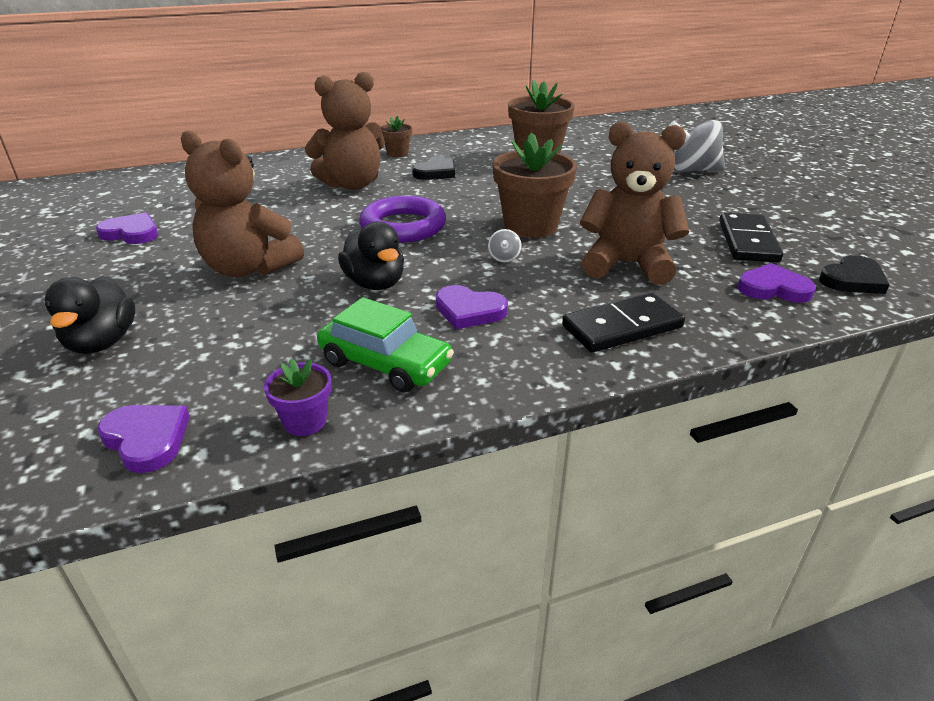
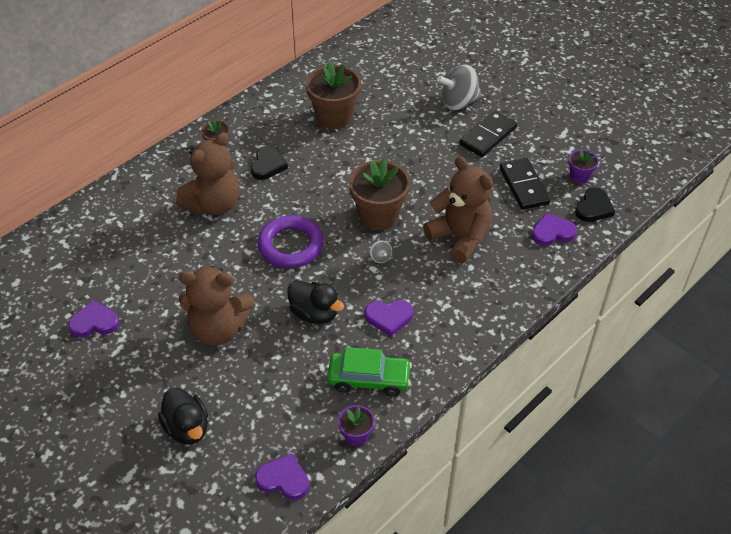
camera: 25 degrees left, 15 degrees up
black domino [562,293,685,352] -> black domino moved to [459,111,517,157]
brown teddy bear [580,121,689,285] -> brown teddy bear turned 60 degrees clockwise [423,156,493,263]
none -> purple flower pot [568,149,598,184]

